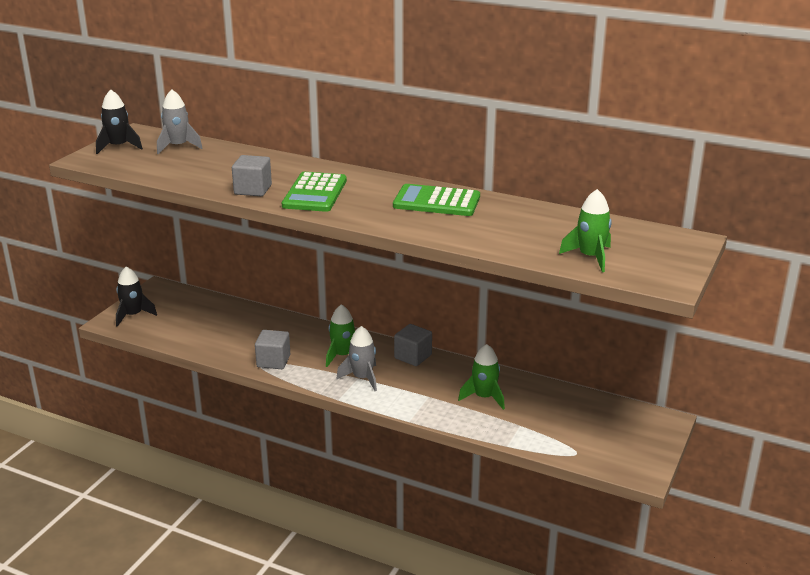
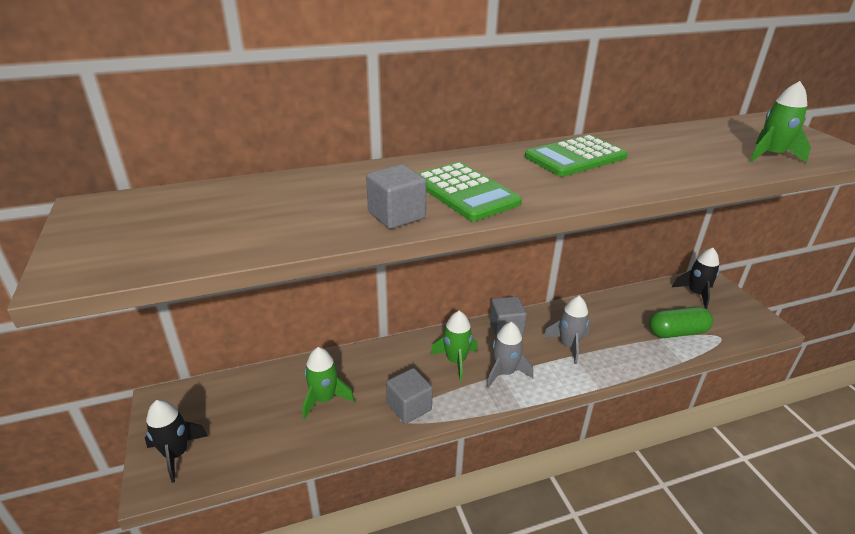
camera: 45 degrees left, 5 degrees up
black rocket [96,90,143,154] -> black rocket moved to [672,248,719,309]
grey rocket [157,89,203,154] -> grey rocket moved to [543,296,590,364]
green rocket [458,344,505,410] -> green rocket moved to [302,347,355,419]
none -> green capsule [649,306,713,338]

